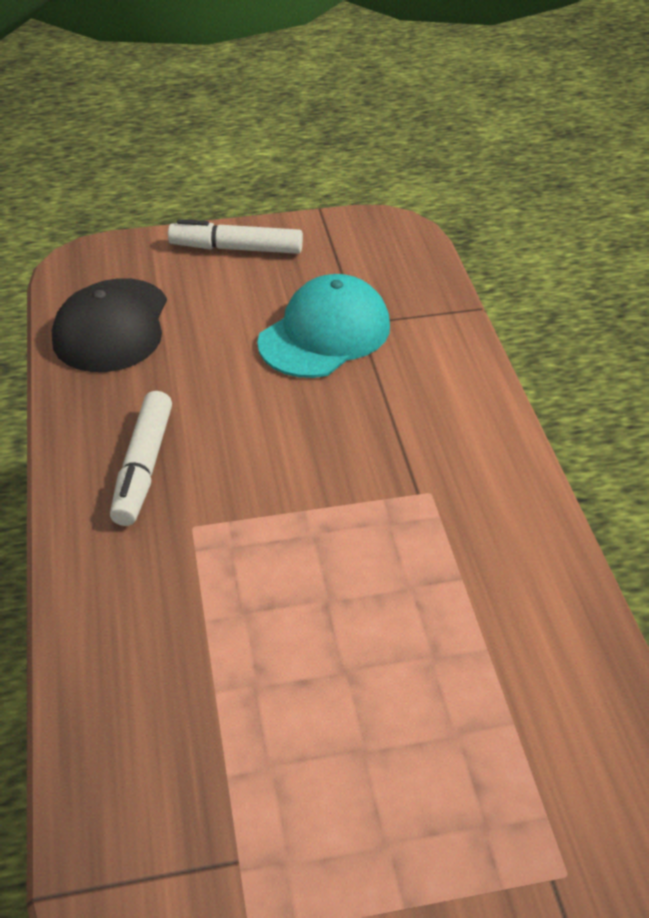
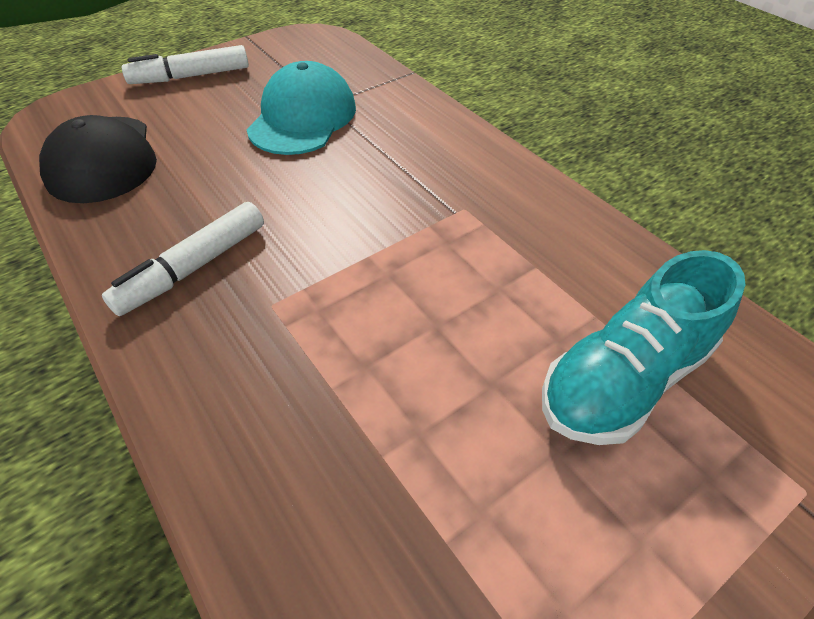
camera: 25 degrees left, 5 degrees up
white marker [110,391,172,526] -> white marker turned 60 degrees clockwise [102,202,264,316]
none -> turquoise shoe [542,250,745,445]

